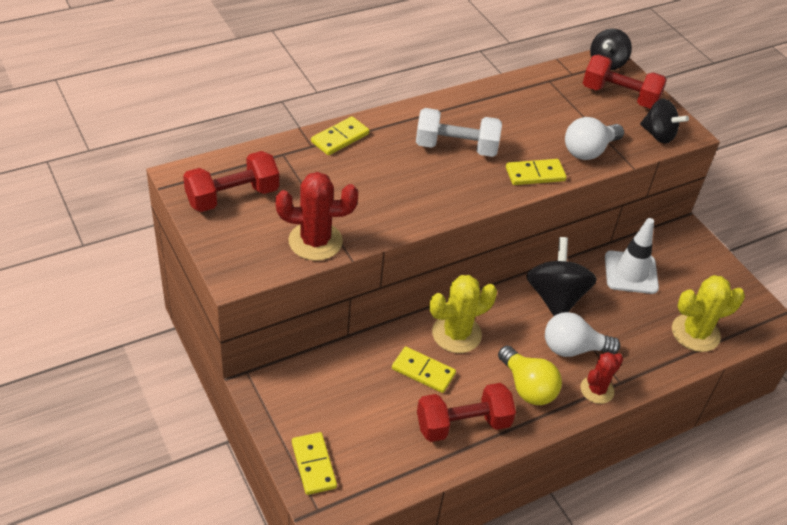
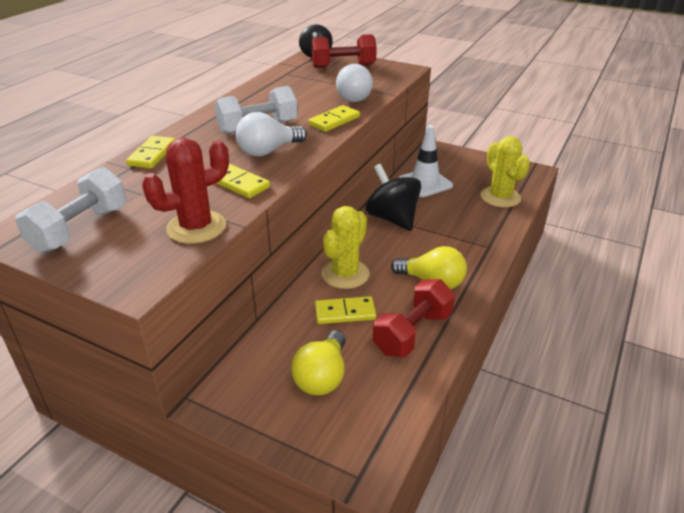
camera: 30 degrees left, 10 degrees down
red dumbbell [183,151,279,212] -> white dumbbell [15,167,126,253]
yellow domino [292,432,337,495] -> yellow domino moved to [216,164,270,198]
white light bulb [545,312,621,357] -> white light bulb moved to [236,112,307,156]
red cactus [580,352,623,404] -> none
black spinning top [640,99,689,144] -> none
yellow cactus [672,275,745,352] -> yellow cactus turned 60 degrees counterclockwise [480,136,530,208]
none -> yellow light bulb [291,330,346,395]

